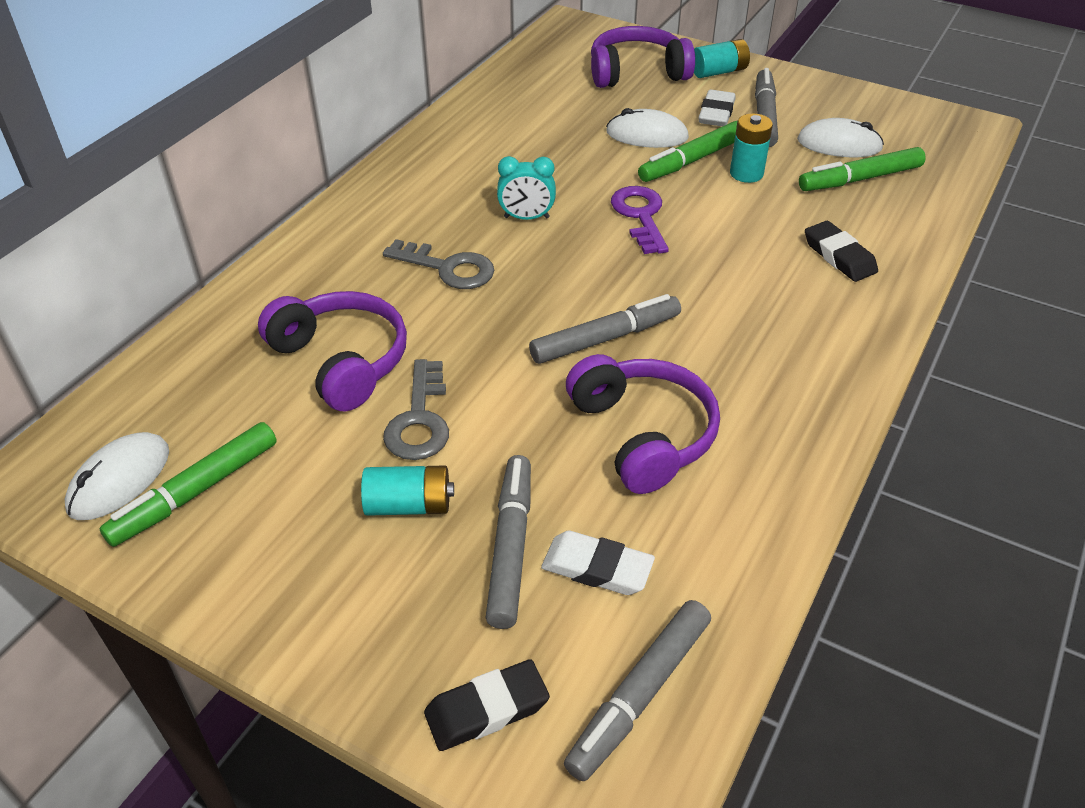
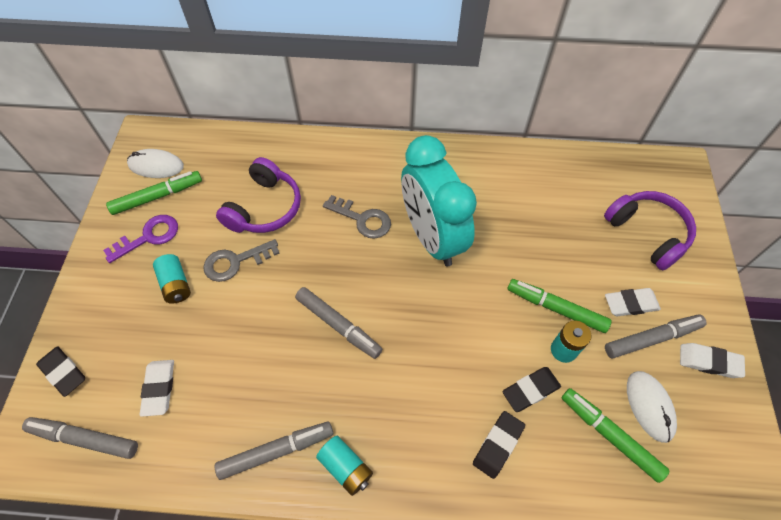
camera: 65 degrees right, 15 degrees up
green marker [100,422,277,547] -> green marker turned 135 degrees clockwise [106,171,202,215]
grey key [383,239,494,289] -> grey key turned 60 degrees counterclockwise [323,195,391,239]
grey marker [485,455,531,629] -> grey marker moved to [215,422,333,480]
turquoise clock [497,156,556,220] -> turquoise clock [401,135,477,267], size x2.46
purple headphones [566,354,720,494] -> none
white mouse [606,108,689,148] -> none
purple key [611,186,669,254] -> purple key moved to [103,215,178,263]
turquoise battery [694,39,750,78] -> turquoise battery moved to [316,436,373,496]
none -> black eraser [502,367,561,412]
none -> white eraser [680,343,745,378]

